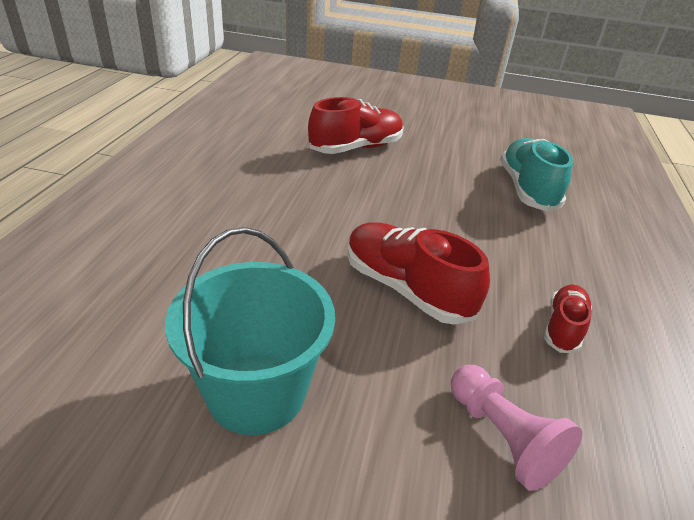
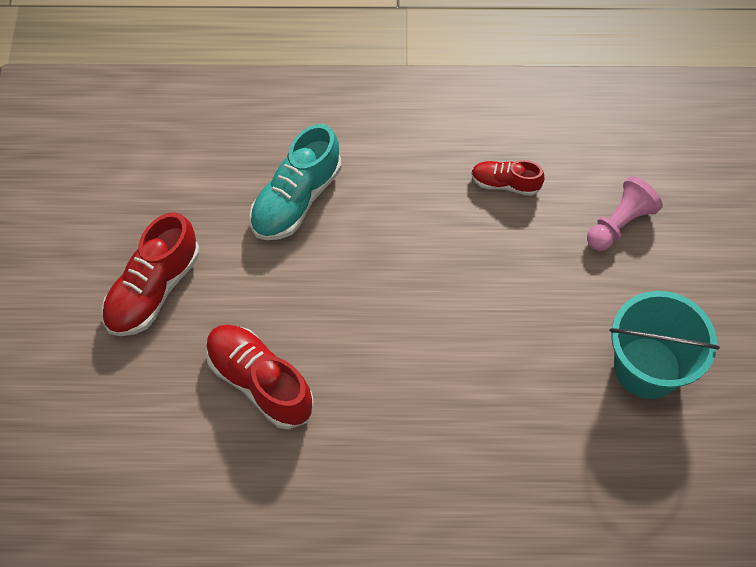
camera: 100 degrees left, 25 degrees up
red shoe [347,223,490,325] -> red shoe moved to [102,212,199,336]
turquoise shoe [500,138,573,211] -> turquoise shoe turned 45 degrees counterclockwise [249,124,341,240]

